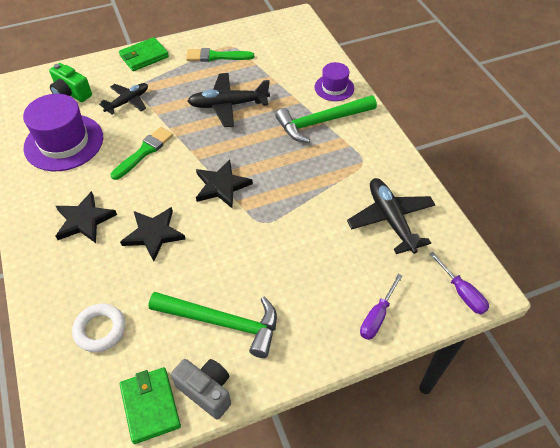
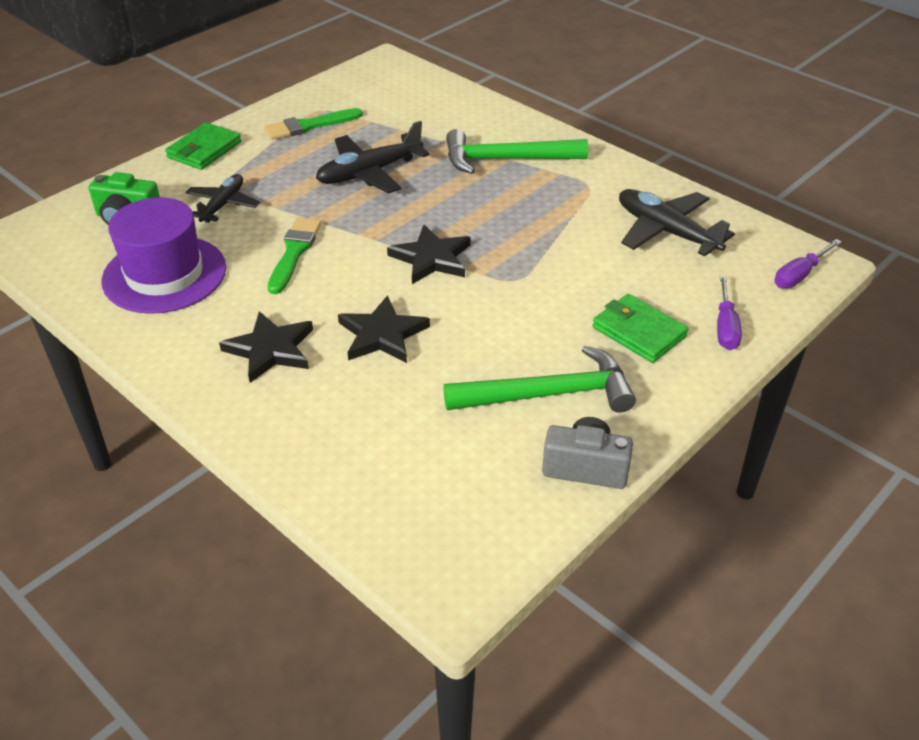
camera: 25 degrees left, 10 degrees down
white ring [72,303,125,352] -> none
green wallet [120,367,181,444] -> green wallet moved to [593,294,689,363]
green hammer [275,95,377,143] -> green hammer turned 45 degrees clockwise [446,129,588,174]
purple hat [314,62,354,101] -> none
purple screwdriver [429,252,489,314] -> purple screwdriver turned 105 degrees clockwise [774,239,842,289]

